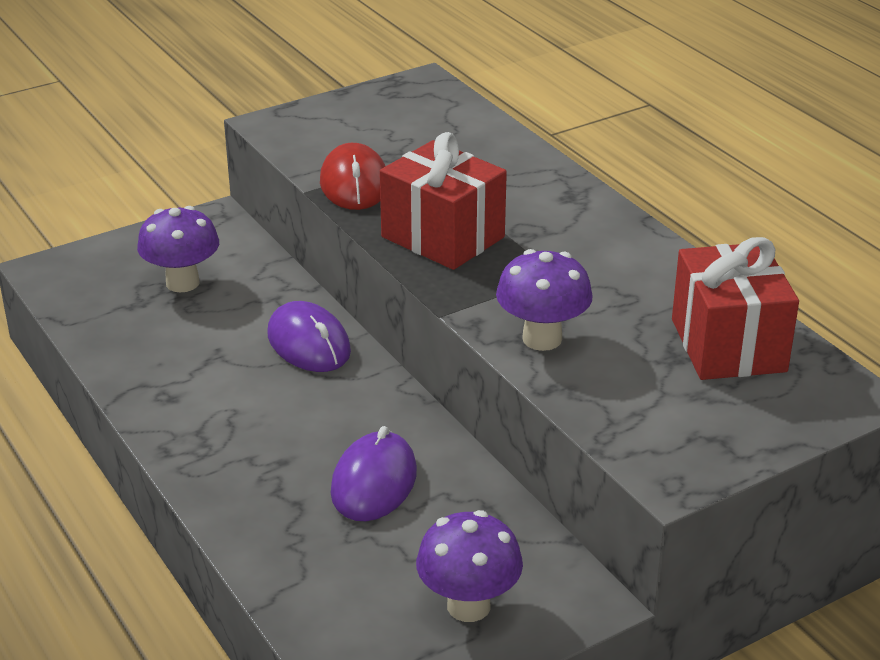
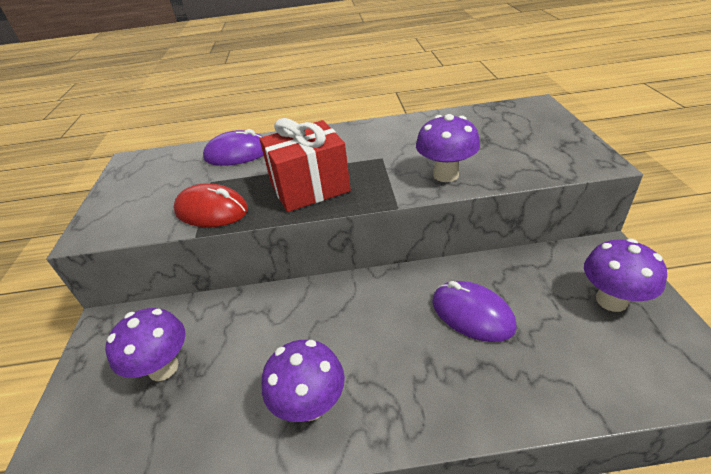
camera: 60 degrees left, 5 degrees up
purple mouse [267,301,351,372] -> purple mouse moved to [203,129,264,166]
red gift [672,237,799,380] -> none
none -> purple mushroom [262,340,345,422]

